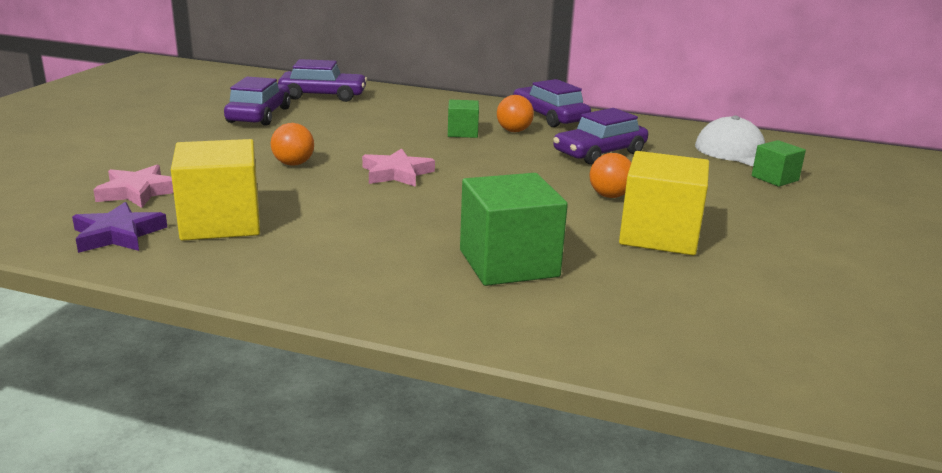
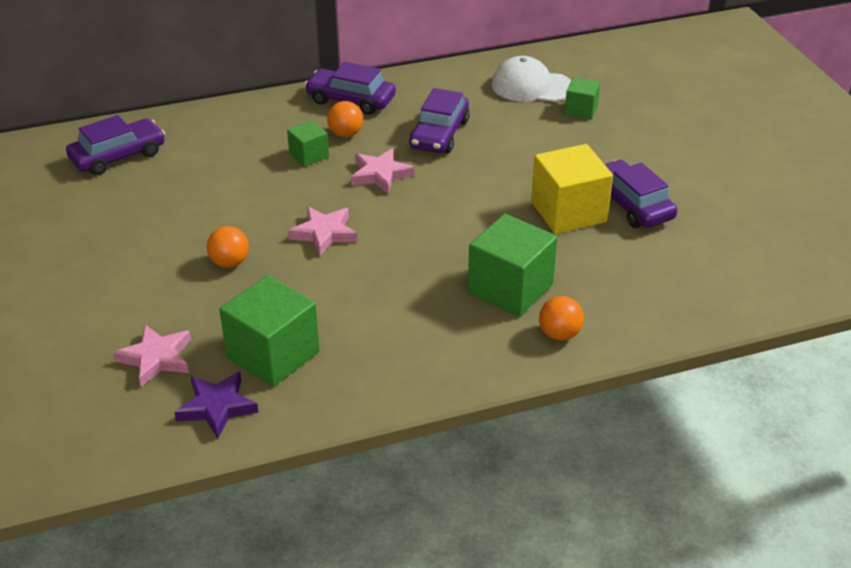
camera: 35 degrees left, 15 degrees up
yellow cube [171,139,260,241] -> green cube [219,275,320,387]
purple car [224,77,291,126] -> purple car moved to [605,160,677,228]
orange ball [590,153,631,198] -> orange ball moved to [539,296,584,341]
none -> pink star [351,148,414,194]

